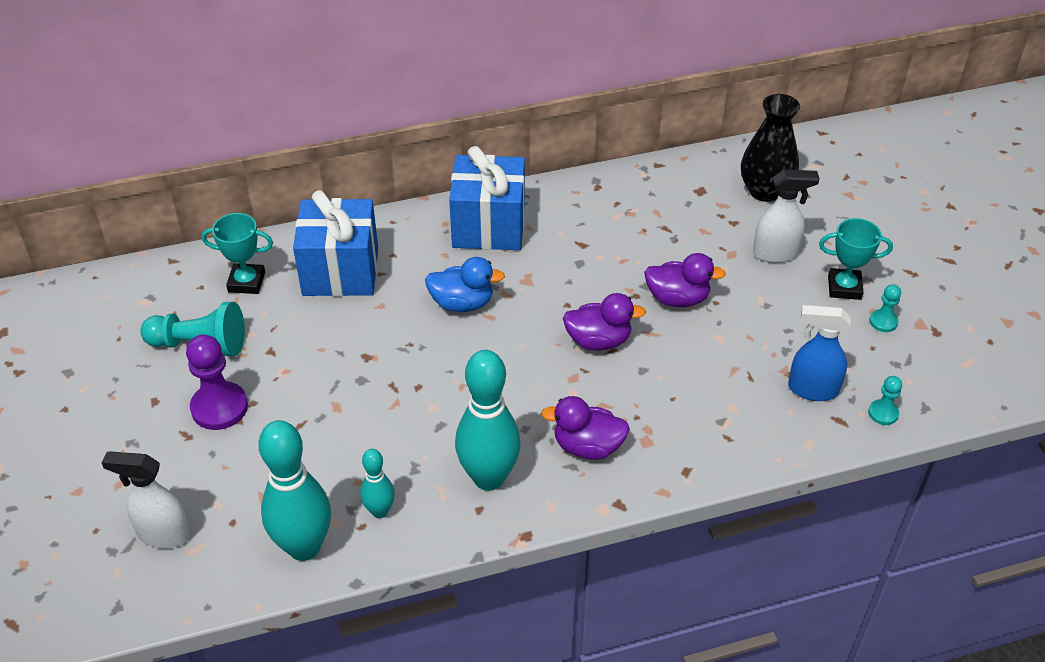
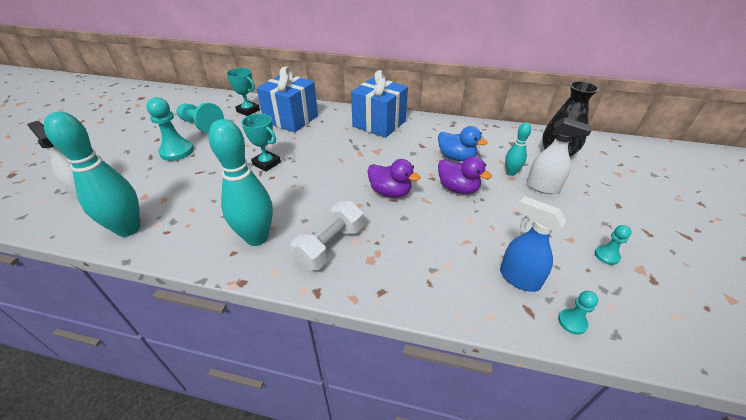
camera: 30 degrees right, 5 degrees down
purple pawn [186,335,248,430] -> turquoise pawn [146,97,194,161]
turquoise bowling pin [360,449,395,518] -> turquoise bowling pin moved to [505,123,531,176]
blue duck [425,257,505,312] -> blue duck moved to [438,126,488,161]
purple duck [541,396,630,460] -> white dumbbell [290,201,364,270]
turquoise trophy [819,218,893,300] -> turquoise trophy moved to [241,114,281,172]

